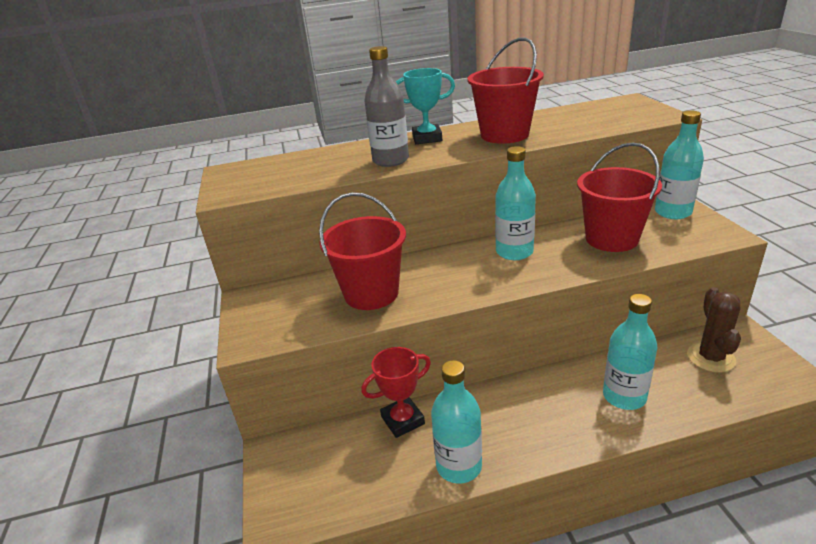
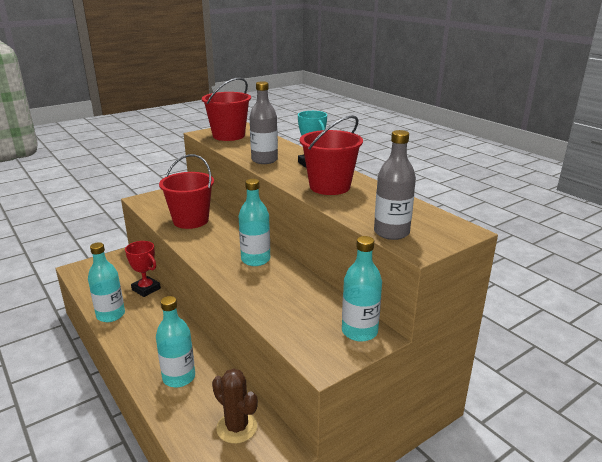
camera: 65 degrees right, 5 degrees down
red bucket [577,142,662,252] -> red bucket moved to [202,78,251,141]
brown cactus [687,287,741,373] -> brown cactus turned 60 degrees clockwise [212,368,258,444]
none -> grey bottle [374,130,416,240]

